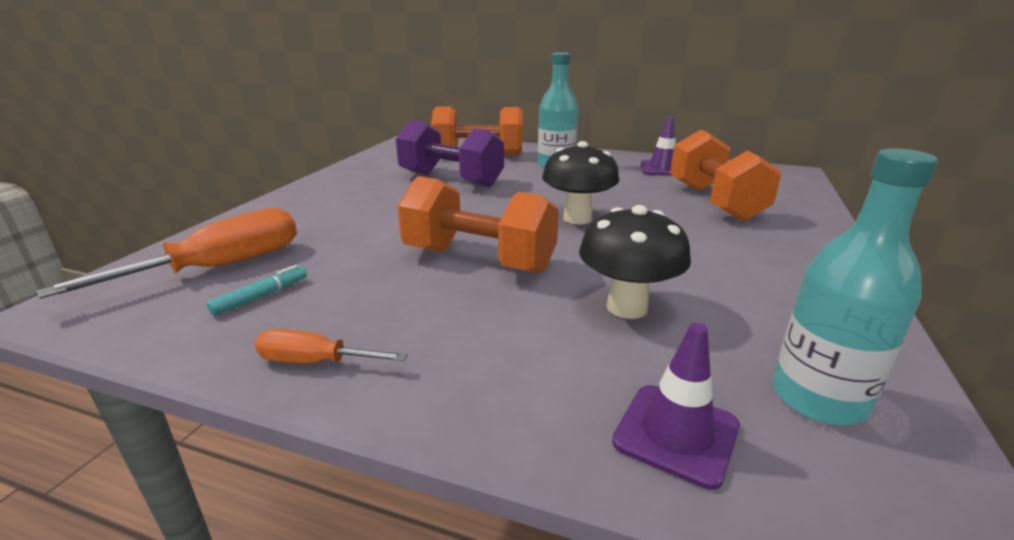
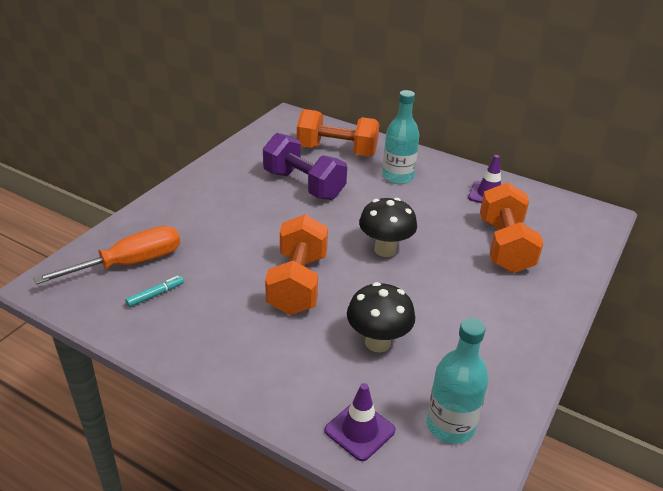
camera: 10 degrees right, 10 degrees up
orange screwdriver [255,329,408,363] -> none
orange dumbbell [397,176,559,273] -> orange dumbbell turned 60 degrees clockwise [265,214,328,315]

